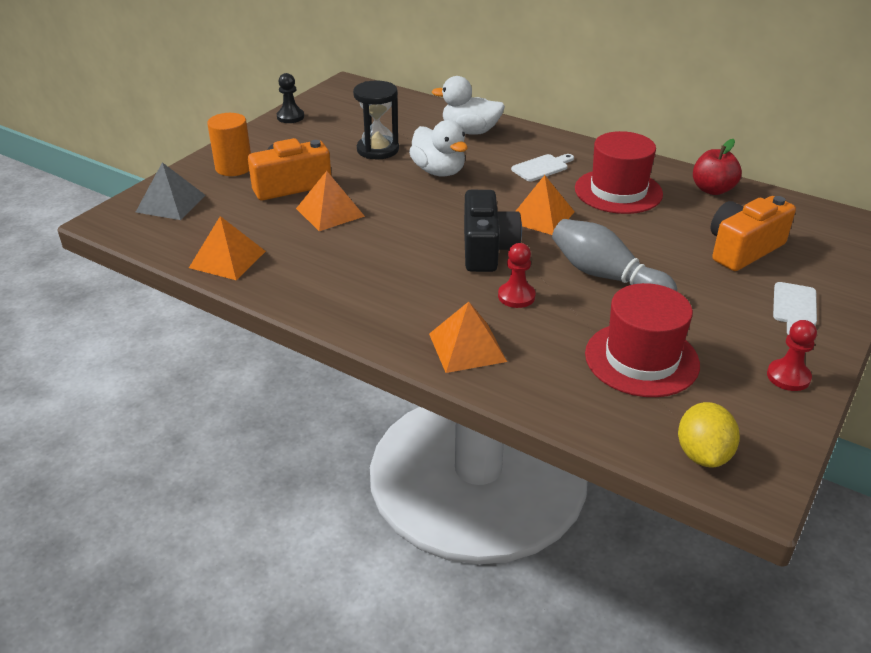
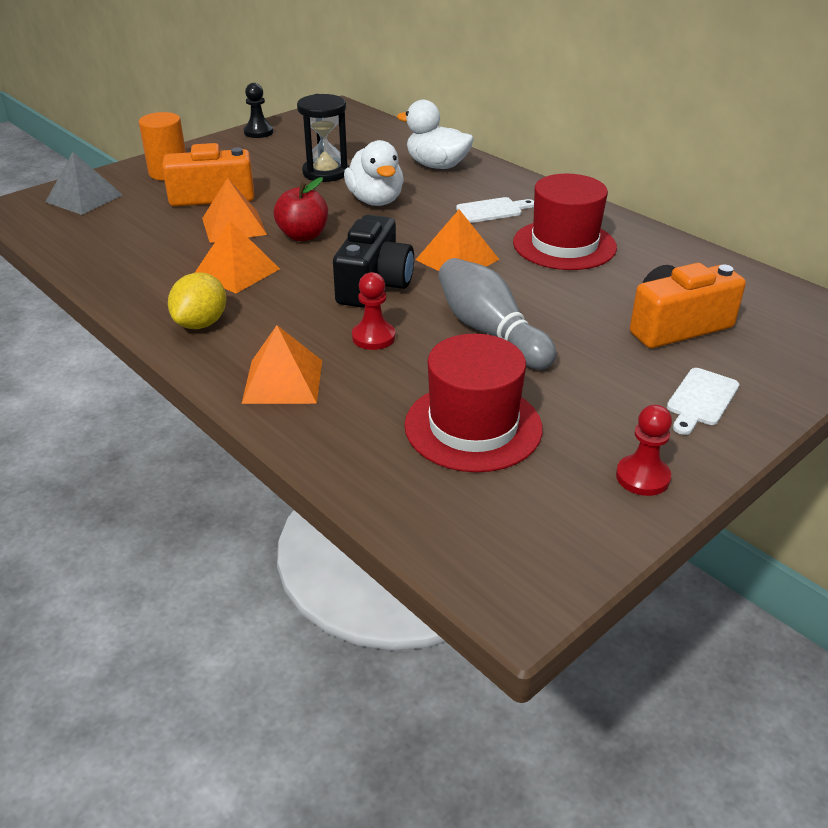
camera: 15 degrees right, 0 degrees up
orange pyramid [189,216,266,280] -> orange pyramid moved to [195,221,280,293]
yellow lemon [678,402,740,468] -> yellow lemon moved to [168,272,226,329]
red apple [693,139,742,195] -> red apple moved to [274,177,328,241]

